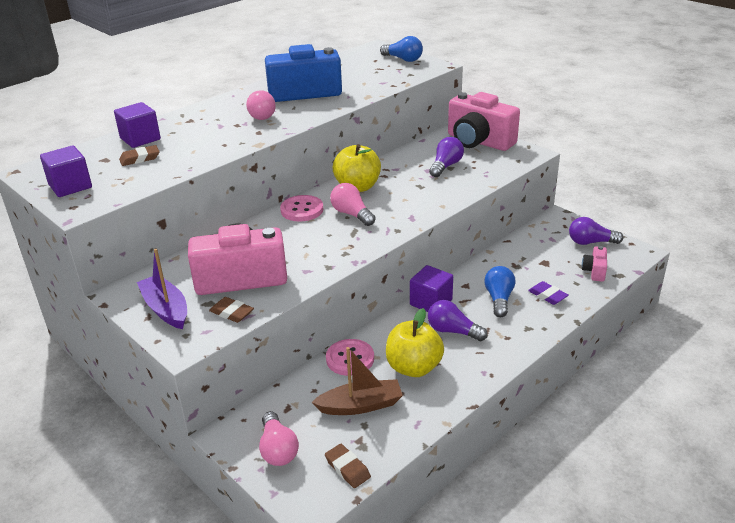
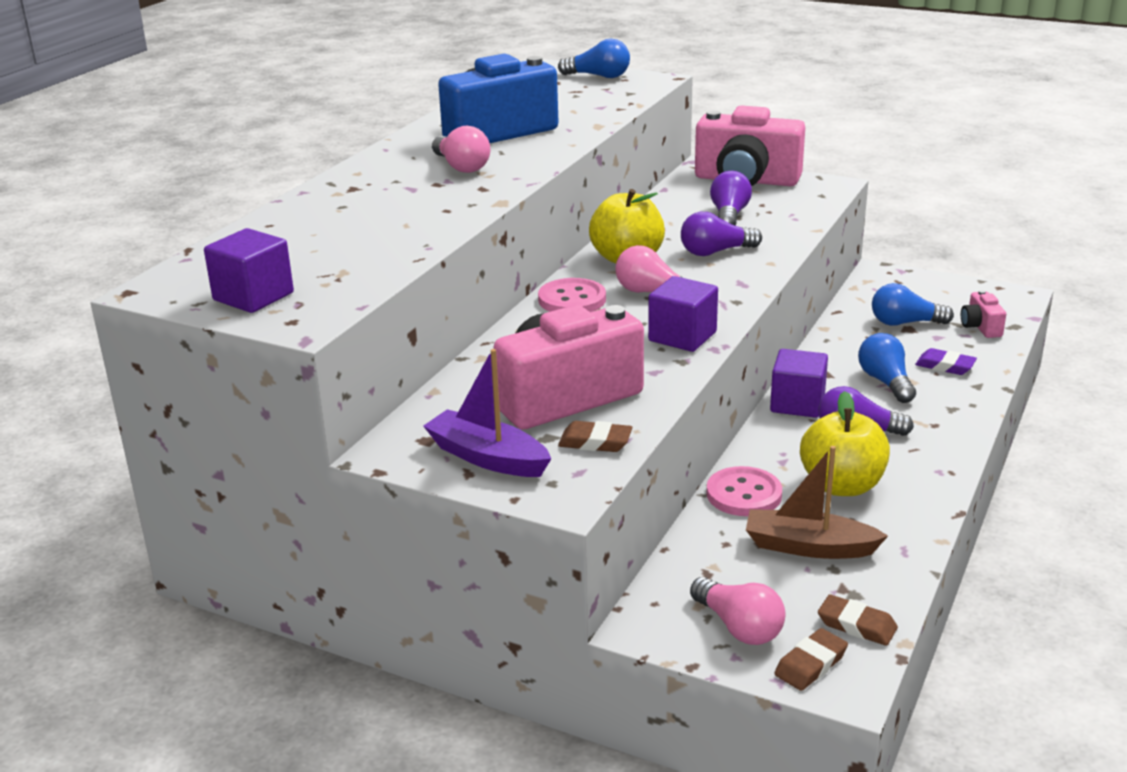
camera: 20 degrees left, 5 degrees down
purple cube [114,102,161,148] -> purple cube moved to [648,276,718,352]
brown eraser [119,145,160,166] -> brown eraser moved to [774,628,848,691]
brown boat [311,347,403,415] -> brown boat turned 135 degrees counterclockwise [746,446,888,559]
purple light bulb [569,217,623,245] -> purple light bulb moved to [681,212,762,256]
none -> blue light bulb [872,283,954,326]

